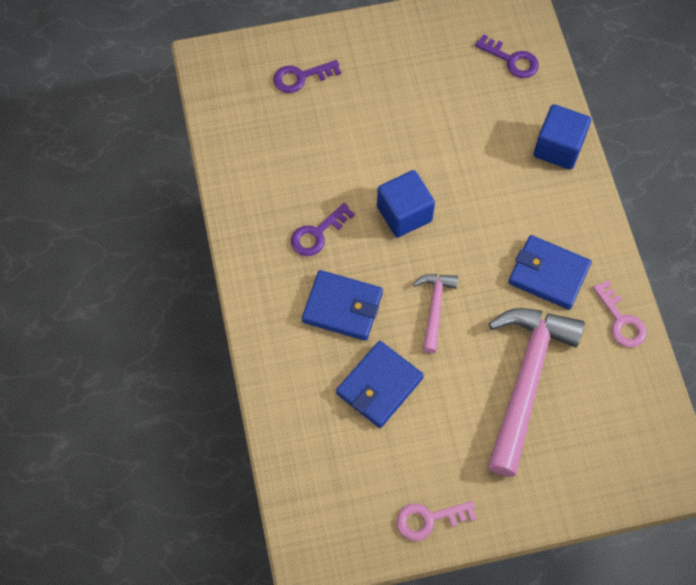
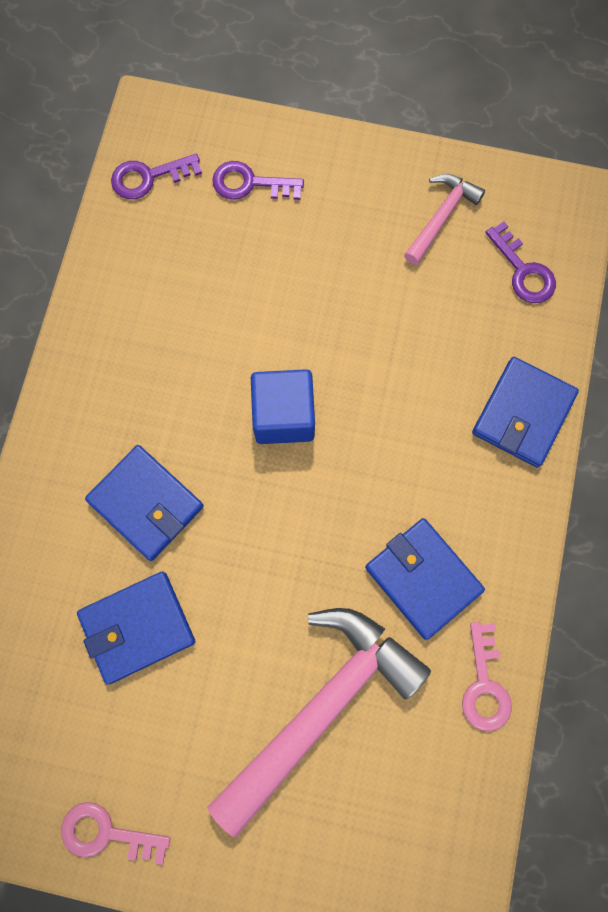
camera: 25 degrees right, 10 degrees up
purple key [291,203,355,256] -> purple key moved to [111,154,202,199]
pink hammer [413,274,458,353] -> pink hammer moved to [404,174,485,265]
blue cube [534,104,591,170] -> blue wallet [472,357,579,468]

